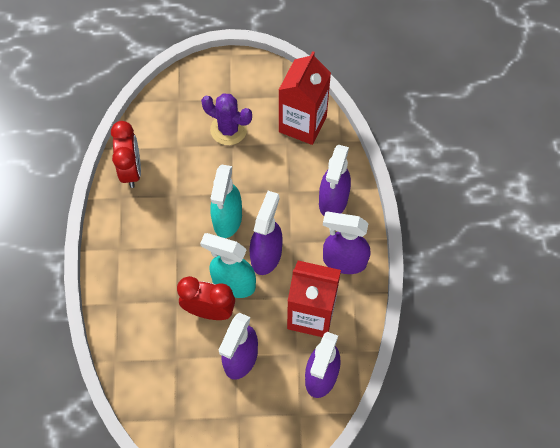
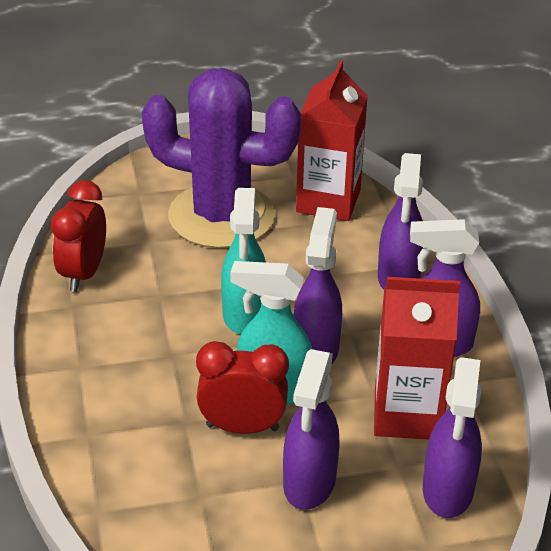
camera: 10 degrees left, 25 degrees down
red clock [111,121,141,188] -> red clock turned 150 degrees counterclockwise [51,180,106,292]
purple cactus [201,93,252,145] -> purple cactus [142,68,301,248], size x1.93

